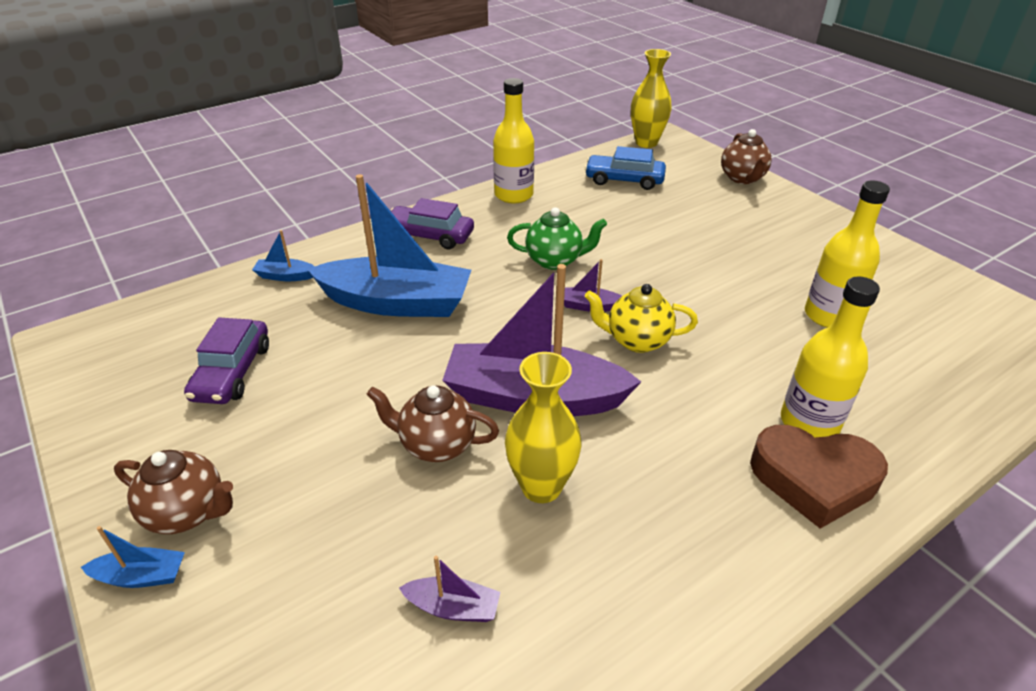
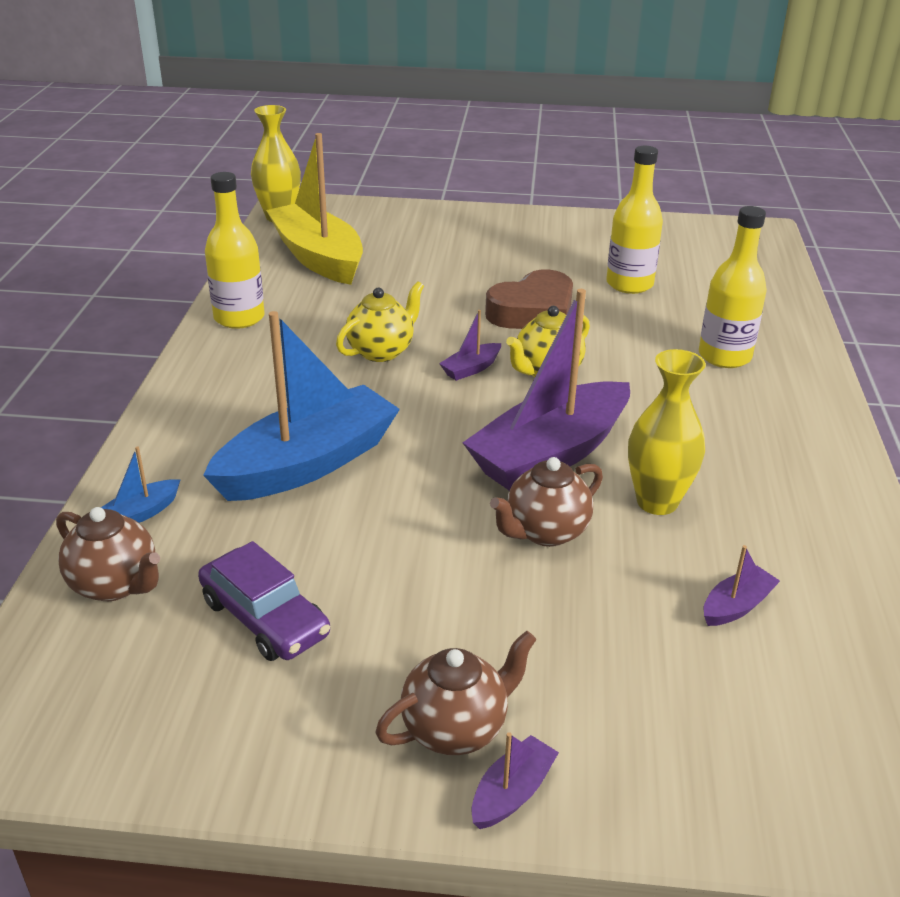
camera: 50 degrees left, 5 degrees down
blue boat [81,526,185,588] -> purple boat [471,732,559,829]
purple car [391,198,474,249] -> none
green teapot [507,207,607,270] -> yellow teapot [336,281,424,362]
blue car [585,146,666,190] -> yellow boat [266,133,363,285]
brown teapot [721,129,771,184] -> brown teapot moved to [56,507,160,601]
brown heart [750,425,888,529] -> brown heart moved to [485,270,573,329]

